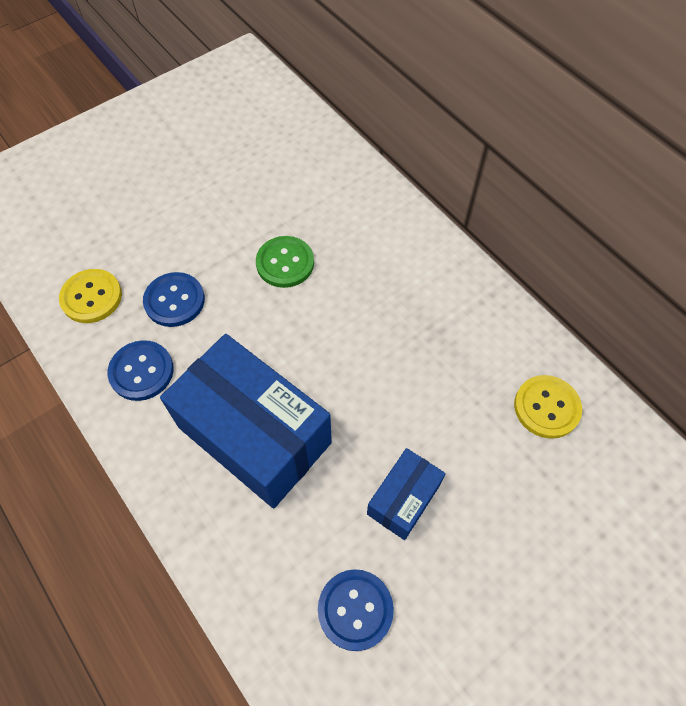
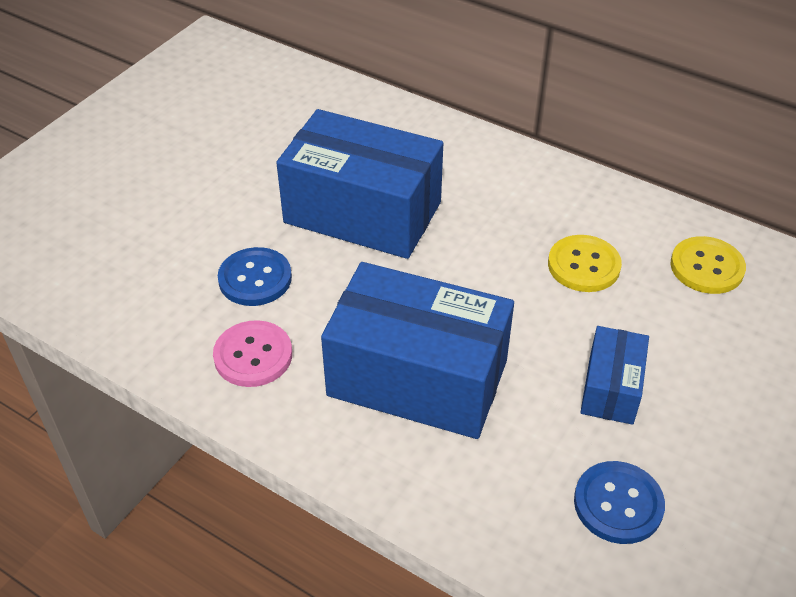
camera: 20 degrees left, 15 degrees down
yellow button [59,269,122,323] -> yellow button moved to [548,235,622,292]
blue button [108,340,174,401] -> pink button [213,320,292,387]
green button [256,236,314,288] -> blue box [276,109,443,259]

